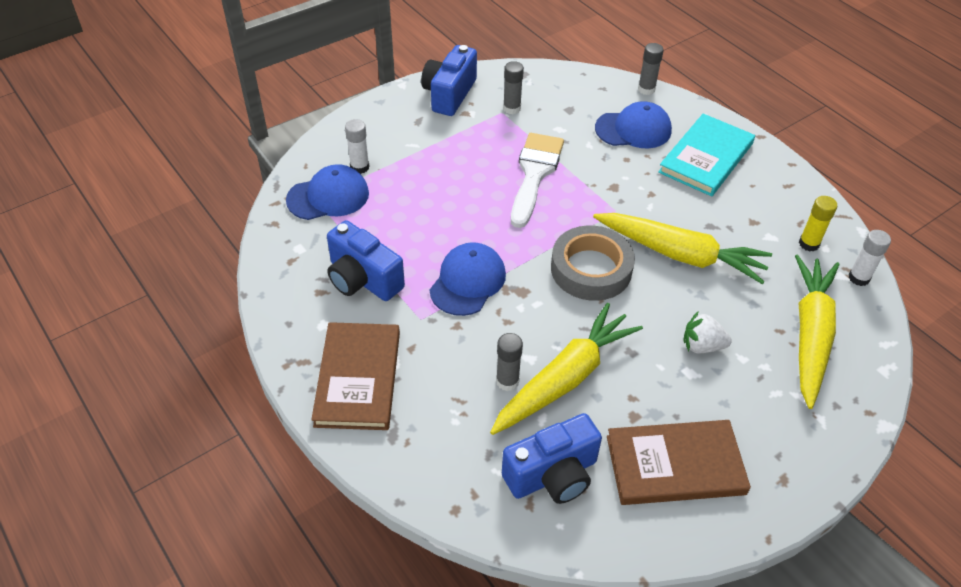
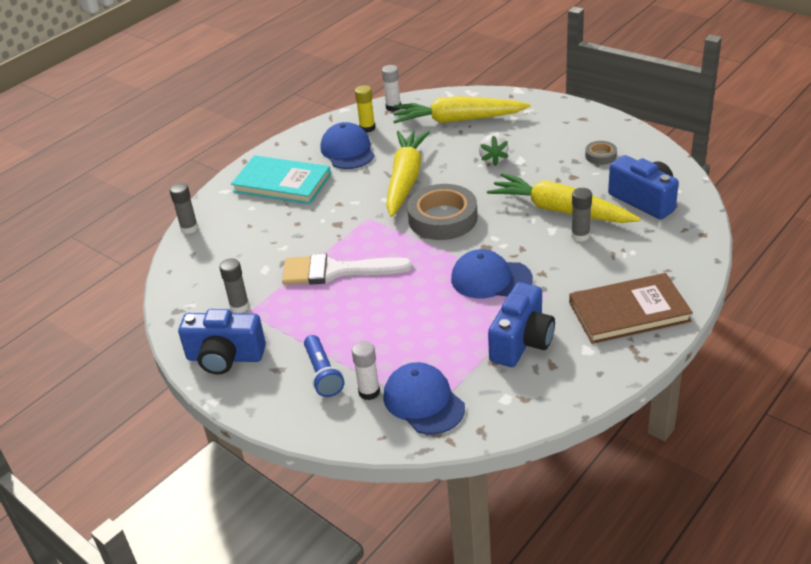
camera: 100 degrees left, 10 degrees down
blue cap [595,101,672,148] -> blue cap moved to [321,122,375,169]
brown book [607,420,751,505] -> grey tape [585,141,617,165]
none -> blue flashlight [304,335,345,397]

